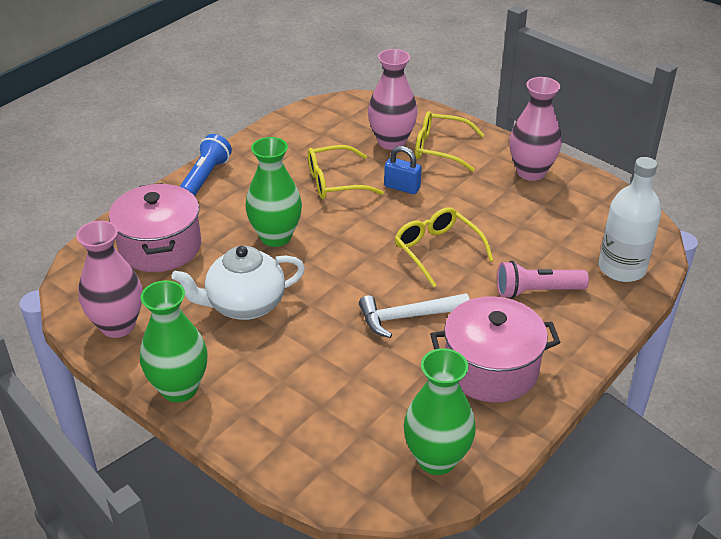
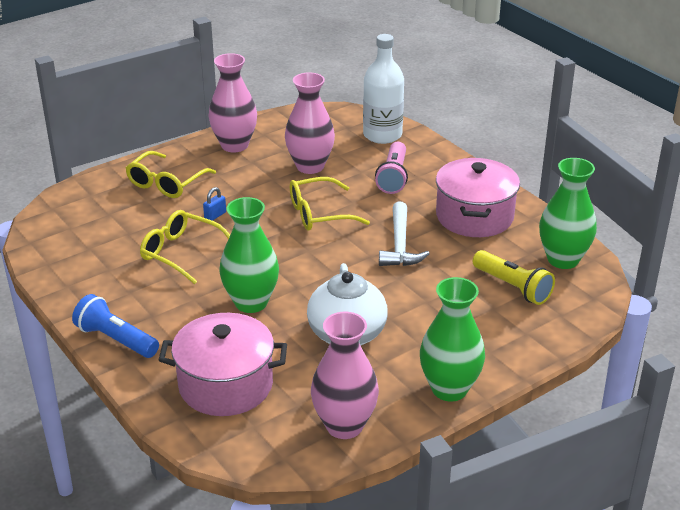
camera: 75 degrees left, 5 degrees down
yellow glasses [308,145,384,199] -> yellow glasses turned 120 degrees clockwise [140,210,230,284]
pink vase [368,49,418,150] -> pink vase moved to [285,72,335,174]
blue padlock [384,146,422,194] -> blue padlock [203,187,226,221], size x0.65
none -> yellow flashlight [473,250,555,305]

